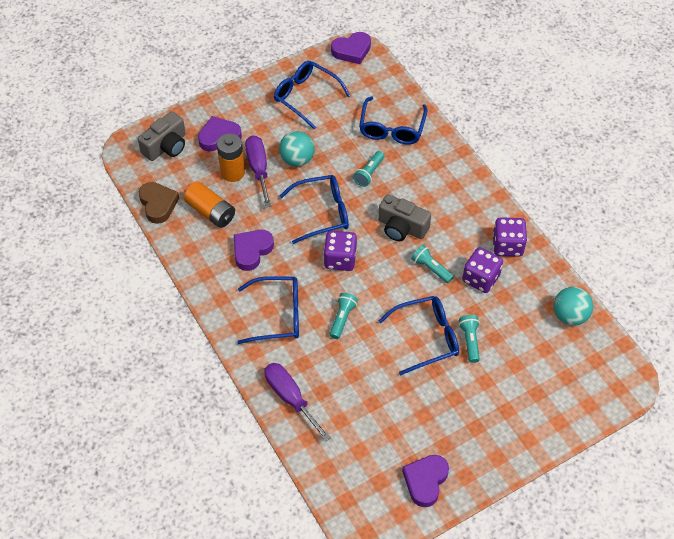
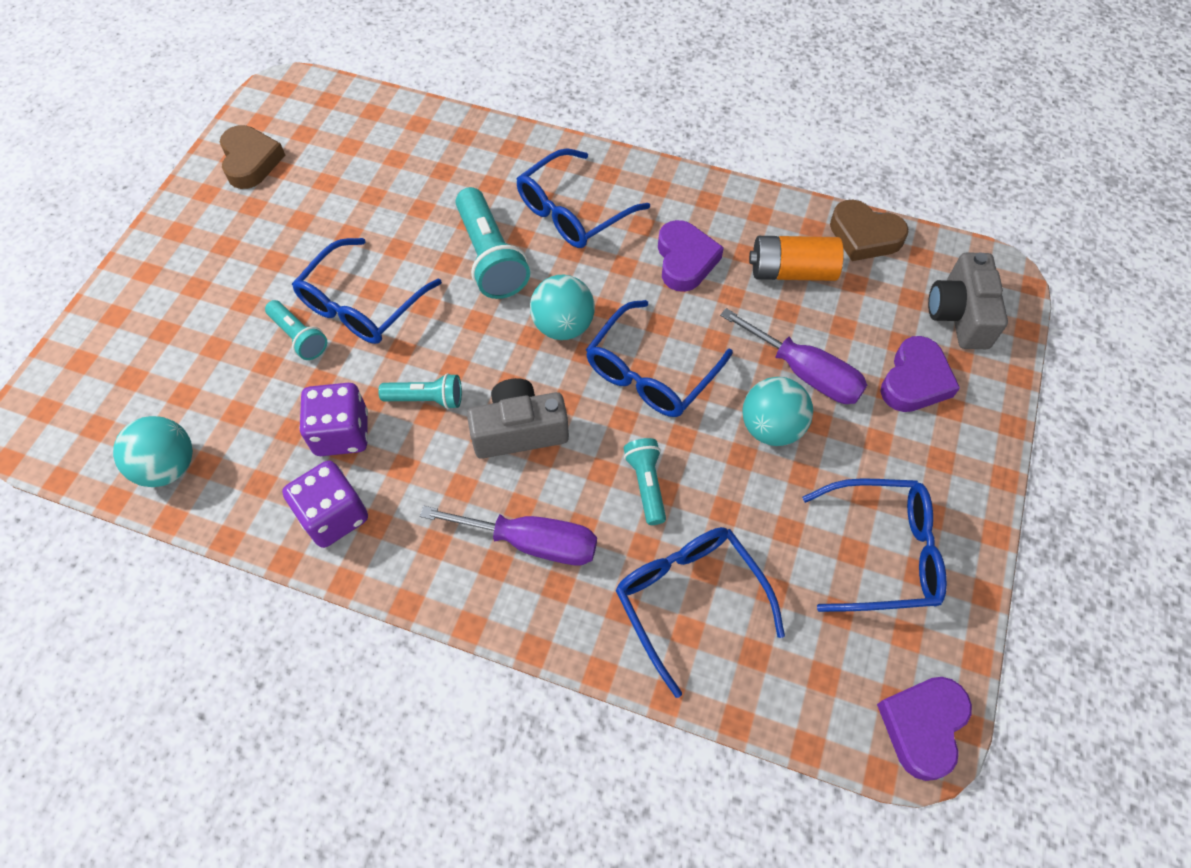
camera: 140 degrees right, 5 degrees up
orange battery [217,133,245,182] -> none
purple screwdriver [264,363,331,442] -> purple screwdriver moved to [420,506,597,565]
purple dice [324,231,357,271] -> turquoise ball [530,275,595,340]
turquoise flashlight [330,293,358,339] -> turquoise flashlight [455,187,530,299], size x1.73
purple heart [402,455,449,507] -> brown heart [220,125,285,189]

